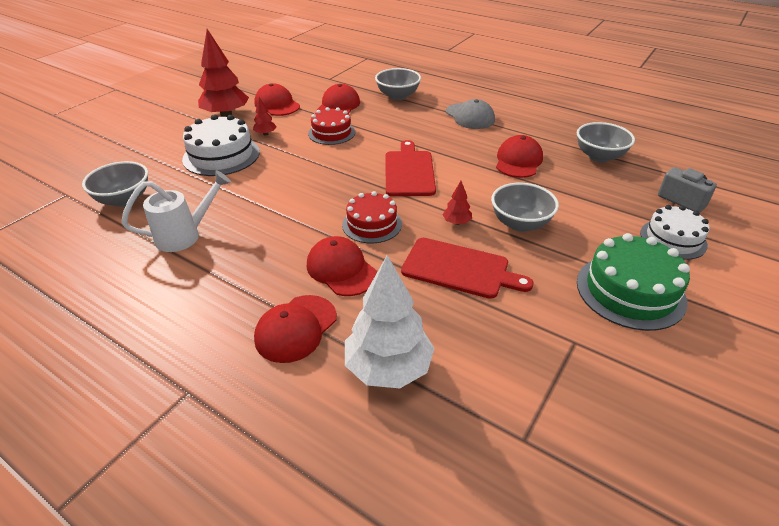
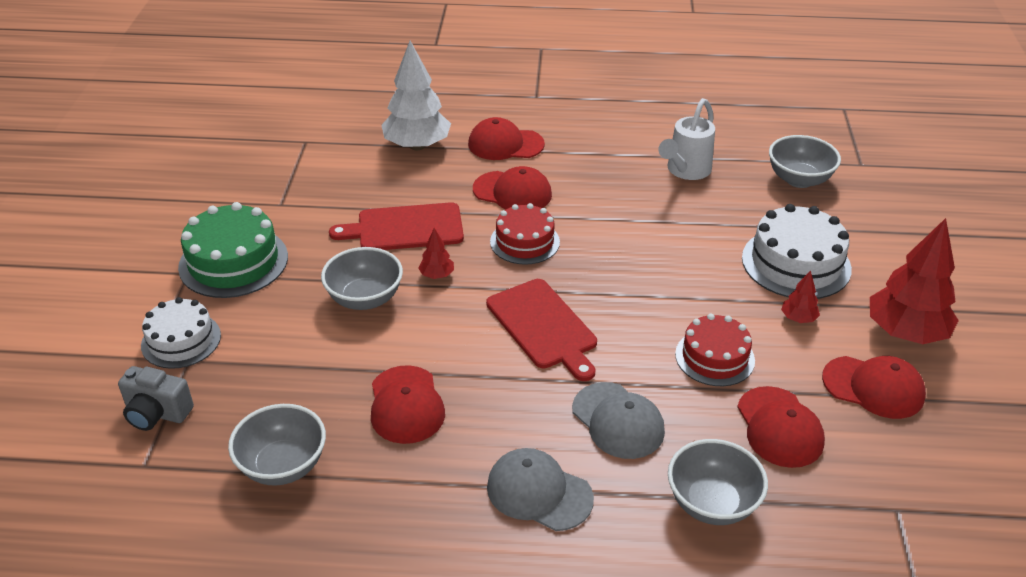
camera: 150 degrees right, 0 degrees up
red cap [254,295,337,363] -> red cap turned 90 degrees counterclockwise [468,117,545,160]
none -> grey cap [572,382,665,459]

